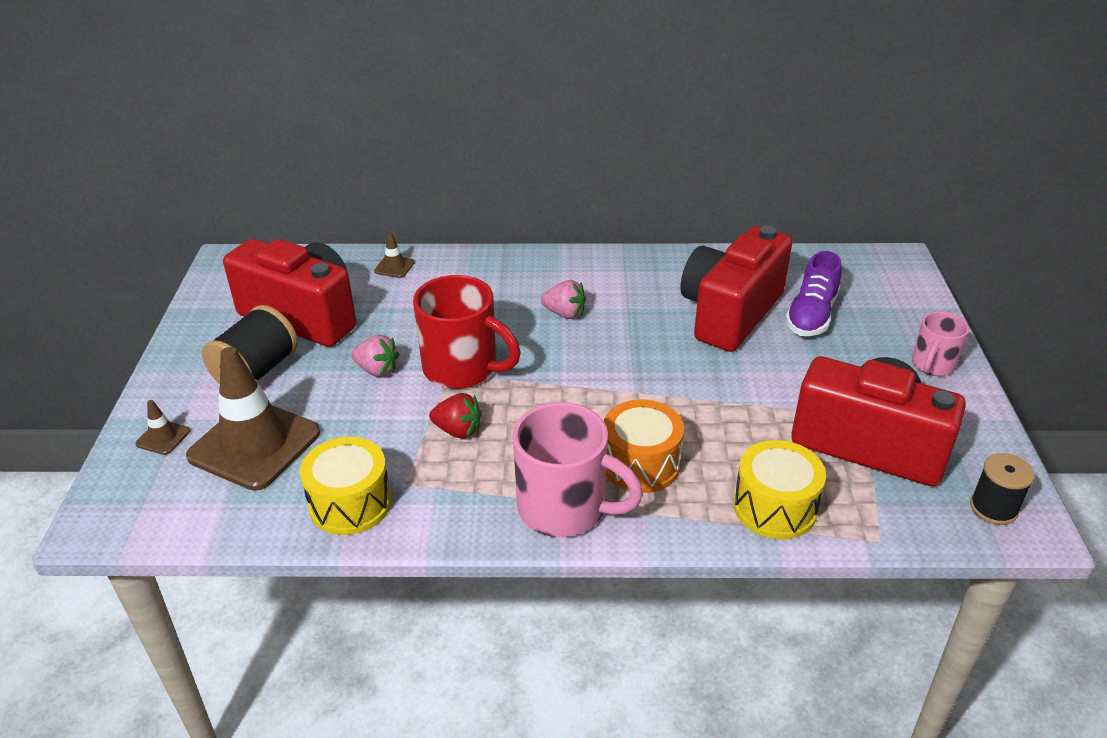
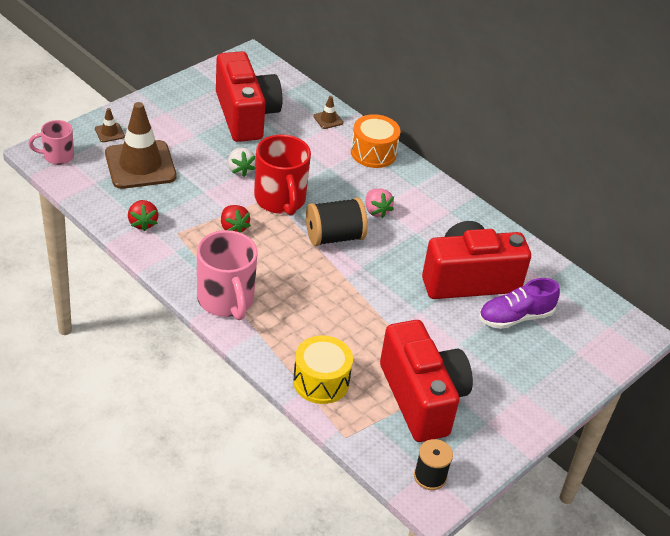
camera: 40 degrees right, 5 degrees up
black spool [202,305,298,384] -> black spool moved to [306,198,368,246]
yellow drum [300,437,391,535] -> red strawberry [128,200,159,231]
pink strawberry [351,335,400,377] -> white strawberry [228,148,256,177]
orange drum [604,400,684,493] -> orange drum moved to [351,114,400,168]
pink mug [912,312,969,376] -> pink mug moved to [28,120,74,165]

